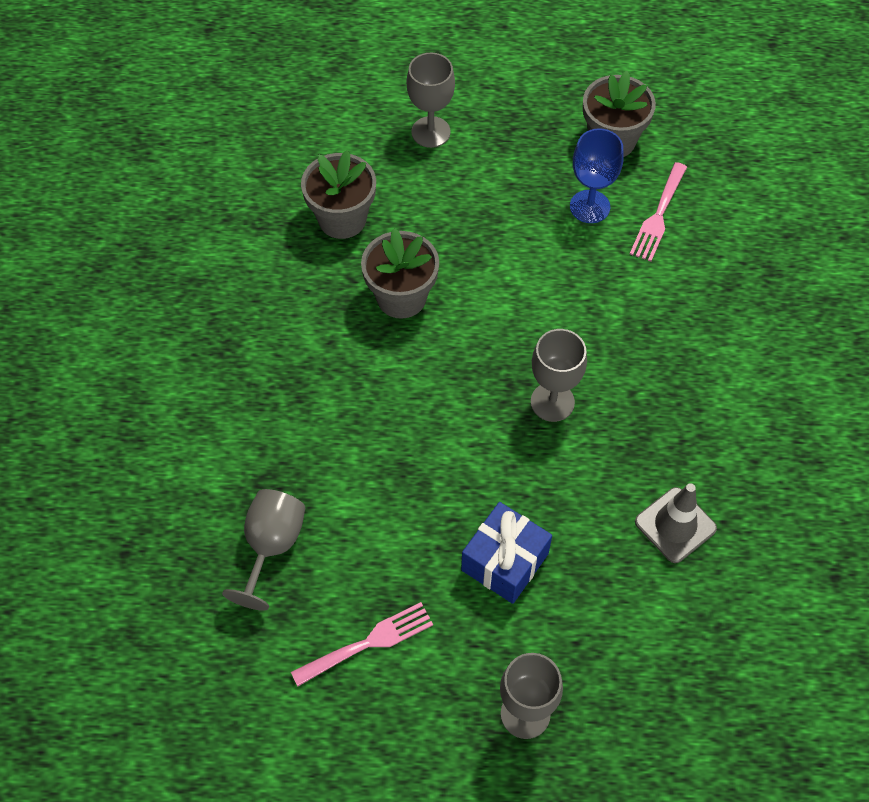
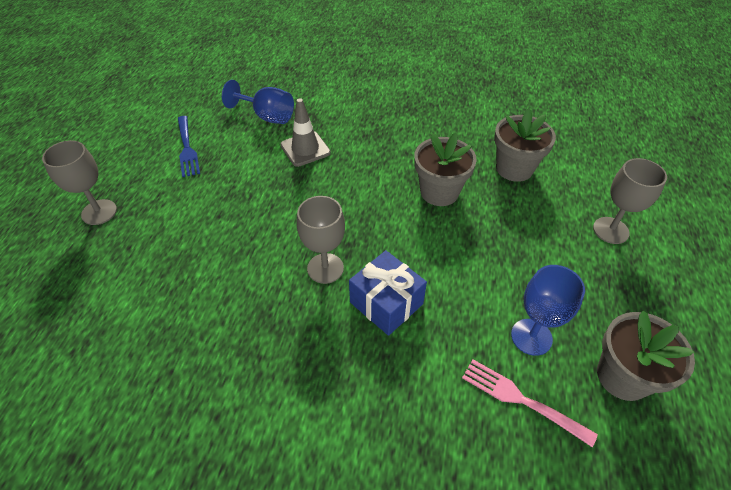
camera: 100 degrees right, 10 degrees down
grey goblet [222,489,305,611] -> blue goblet [222,80,294,124]
pink fork [291,602,433,687] -> blue fork [178,116,200,177]
blue gift [461,502,552,604] -> blue gift moved to [349,250,427,336]
grey traffic cone [635,483,717,563] -> grey traffic cone moved to [280,98,331,167]

